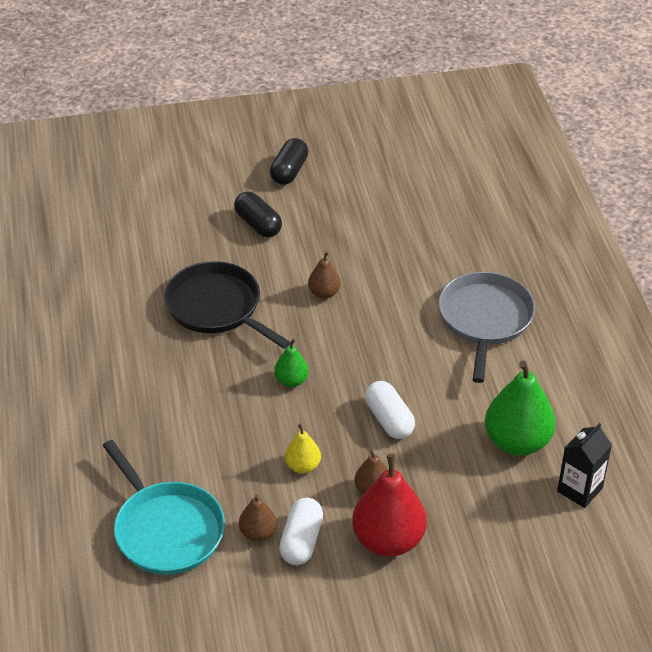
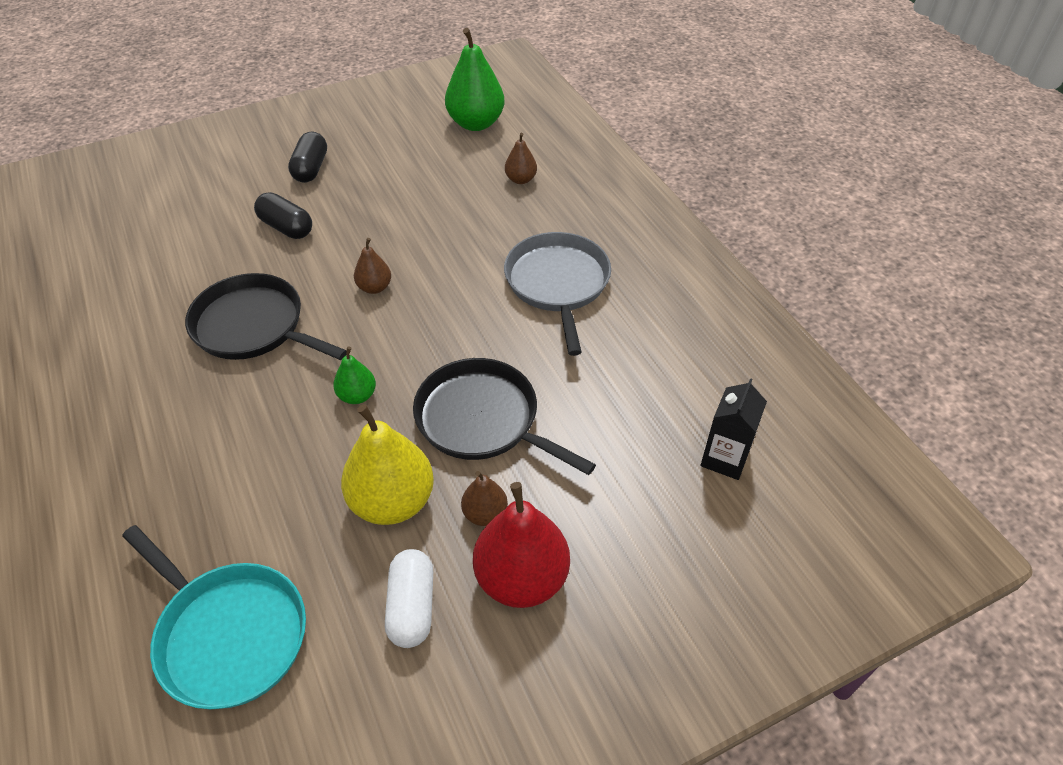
camera: 15 degrees left, 5 degrees up
brown pear [239,494,277,541] -> brown pear moved to [505,133,537,184]
yellow pear [285,423,321,473] -> yellow pear [341,404,434,525], size x1.95
white capsule [365,381,415,439] -> black pan [413,358,596,475]
green pear [485,361,556,456] -> green pear moved to [445,28,505,131]

